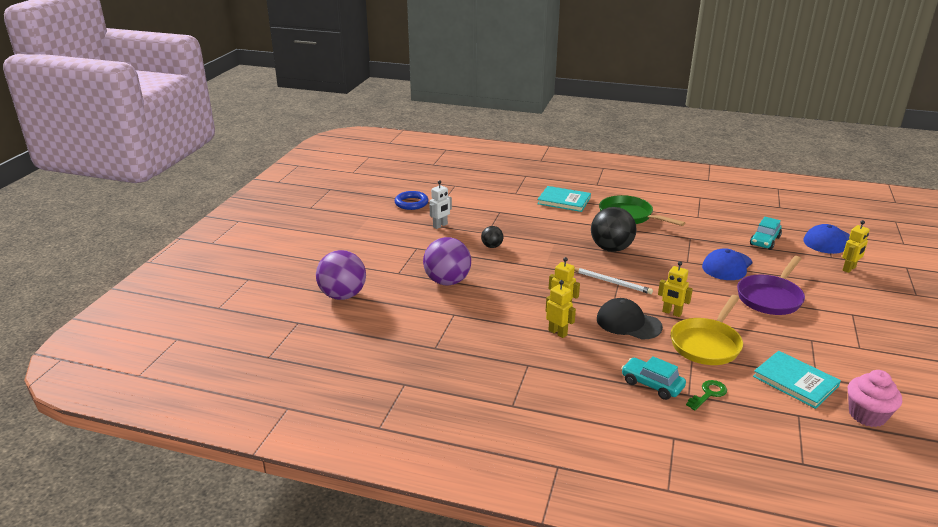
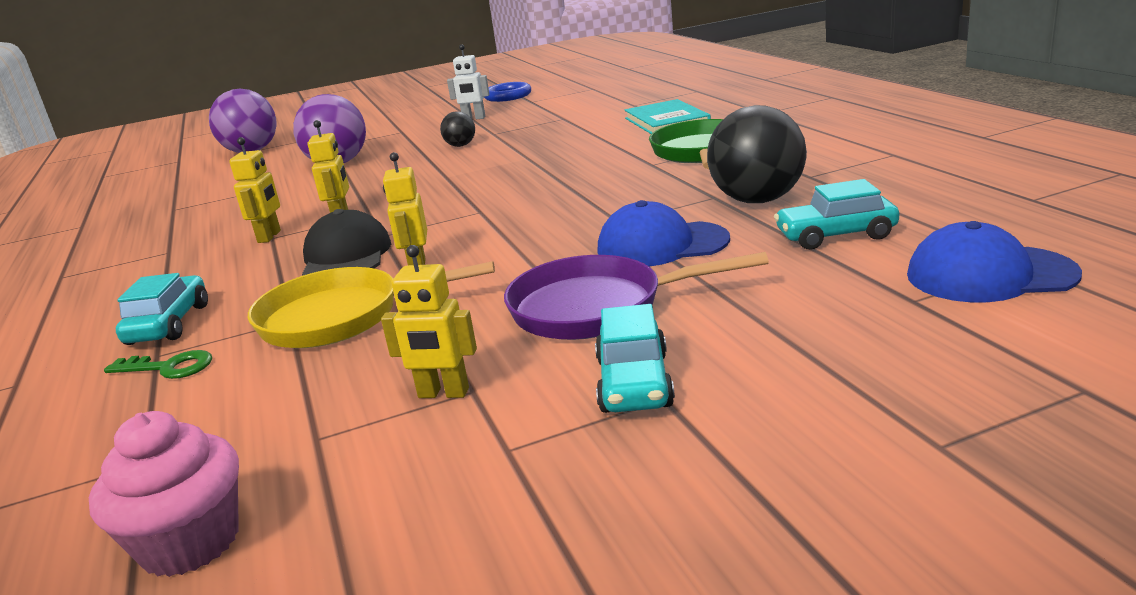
camera: 55 degrees right, 5 degrees down
white pencil [574,268,653,294] -> none
black ball [591,207,637,252] -> black ball moved to [707,105,807,203]
turquoise book [753,351,841,409] -> none
yellow robot [842,220,870,273] -> yellow robot moved to [381,245,477,398]
none -> turquoise car [595,304,675,413]

